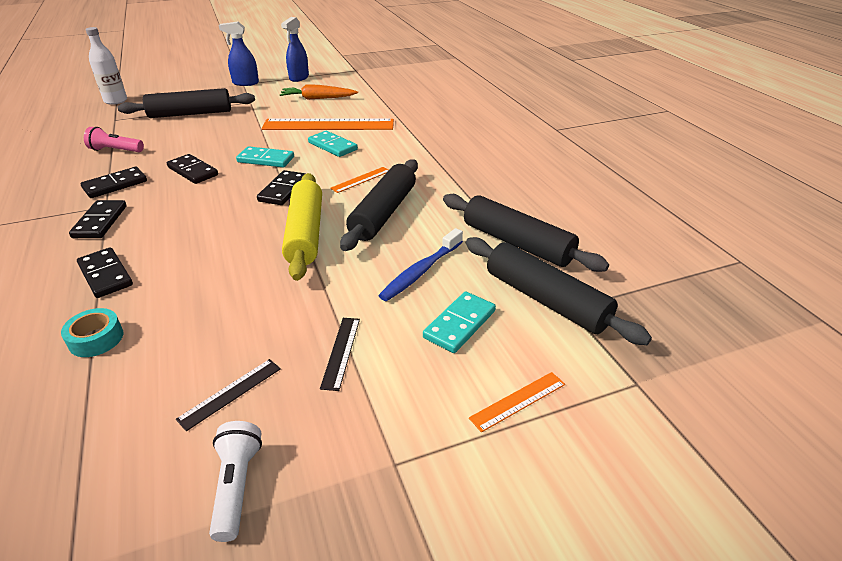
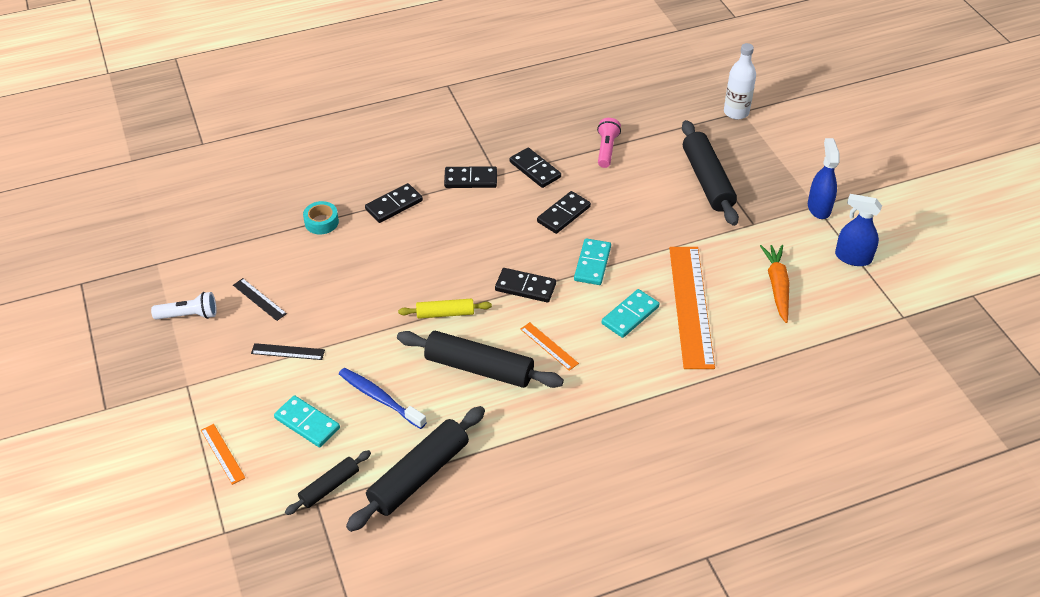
camera: 90 degrees right, 10 degrees up
yellow rolling pin [282,173,322,281] -> yellow rolling pin [398,298,492,319], size x0.55
black rolling pin [466,237,652,345] -> black rolling pin [285,450,371,515], size x0.55

